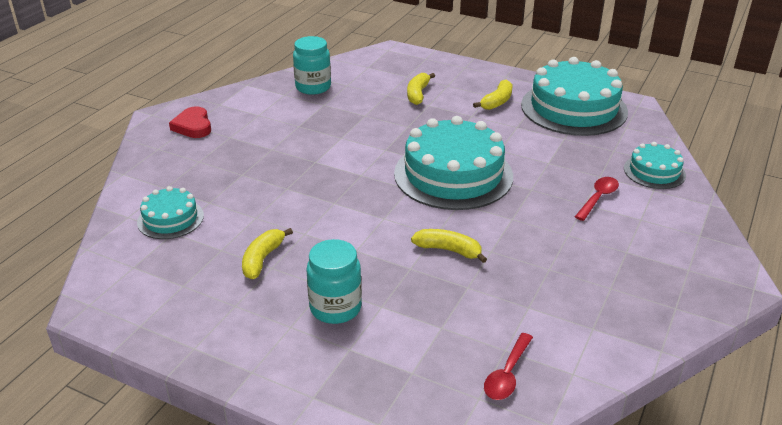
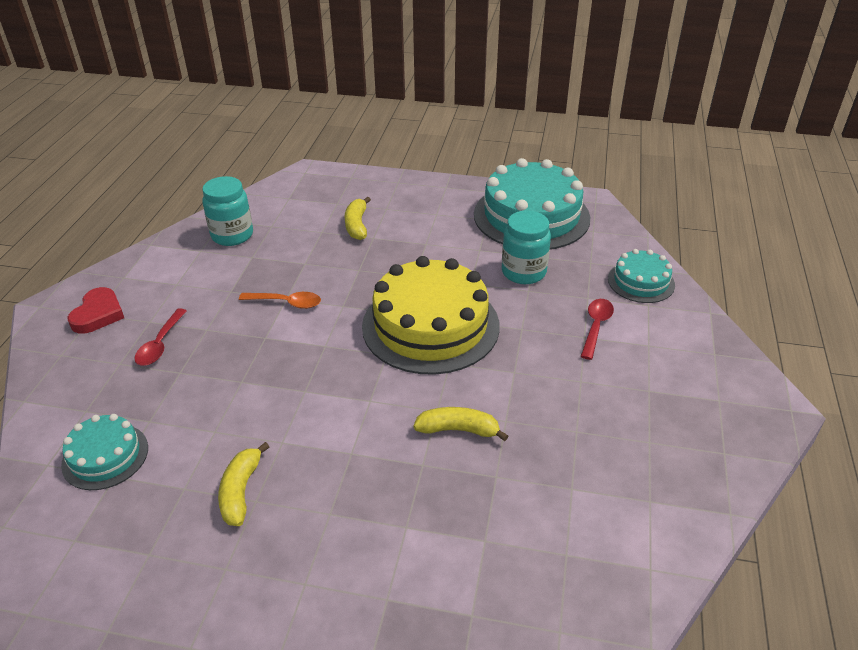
camera: 15 degrees left, 5 degrees up
red heart [169,106,211,138] -> red heart turned 135 degrees counterclockwise [67,287,124,334]
turquoise jar [307,239,362,324] -> turquoise jar moved to [502,210,551,284]
turquoise cake [394,116,513,210] -> yellow cake [362,256,500,375]
yellow banana [473,80,512,110] -> none
red spoon [484,333,533,400] -> red spoon moved to [134,308,187,366]
none -> orange spoon [239,292,321,309]

